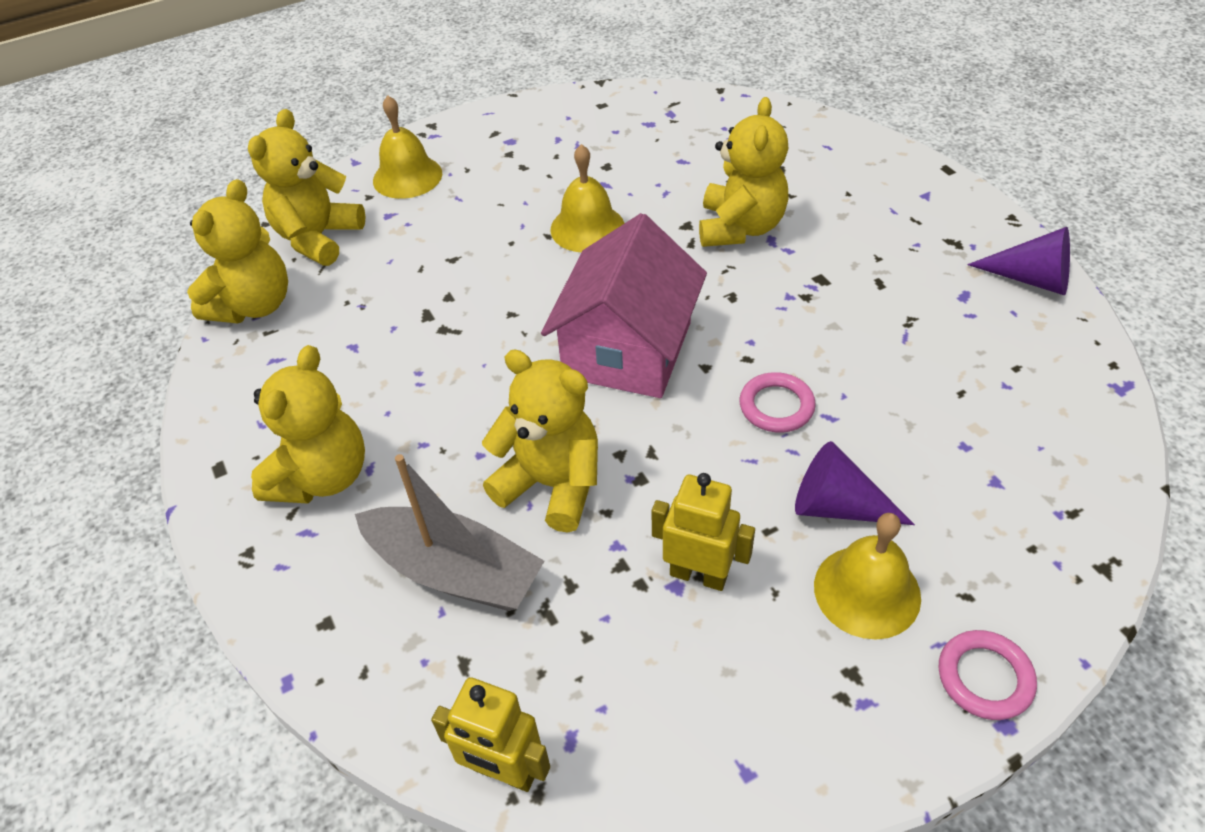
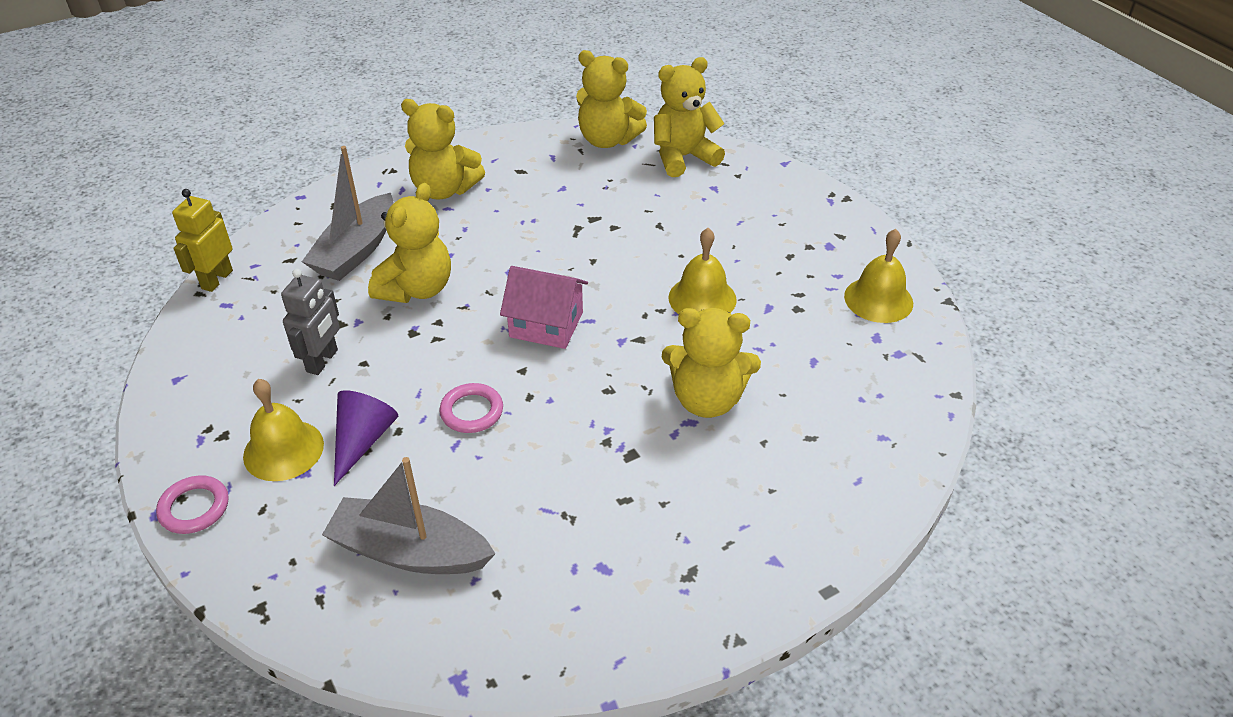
camera: 85 degrees right, 5 degrees down
yellow teddy bear [248,109,366,266] -> yellow teddy bear turned 45 degrees counterclockwise [654,57,725,177]
yellow bell [373,95,442,199] -> yellow bell moved to [844,229,913,323]
pink house [541,213,707,398] -> pink house [500,266,588,349], size x0.66
yellow robot [651,473,755,591] -> grey robot [281,269,340,375]
purple cone [967,227,1070,295] -> none
none -> grey boat [322,457,496,574]

